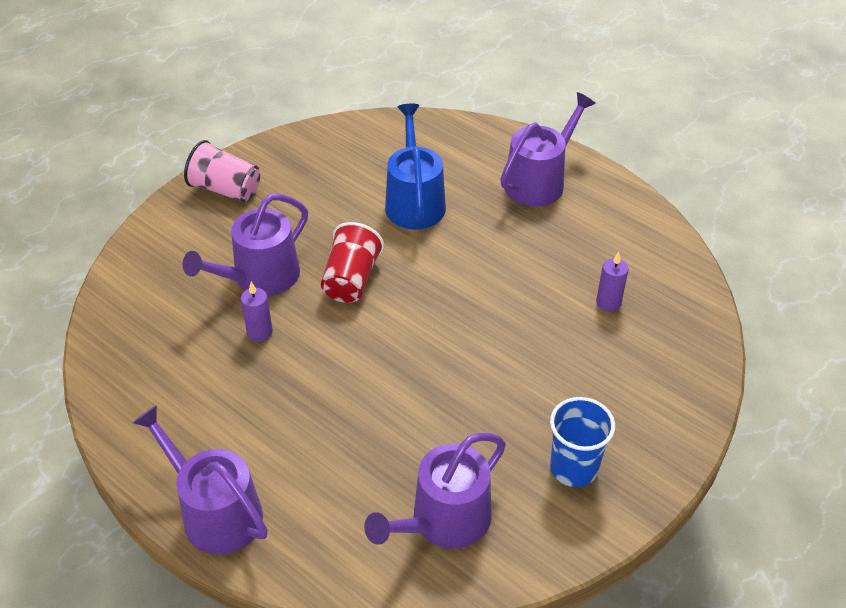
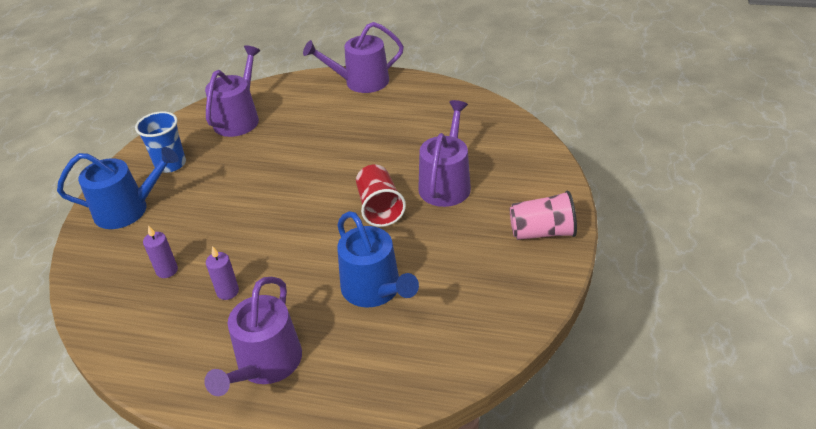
camera: 155 degrees right, 5 degrees down
purple watering can [133,405,268,555] -> purple watering can turned 150 degrees clockwise [303,22,404,93]
purple candle [241,282,273,342] -> purple candle moved to [206,246,239,300]
none -> blue watering can [57,147,179,229]

